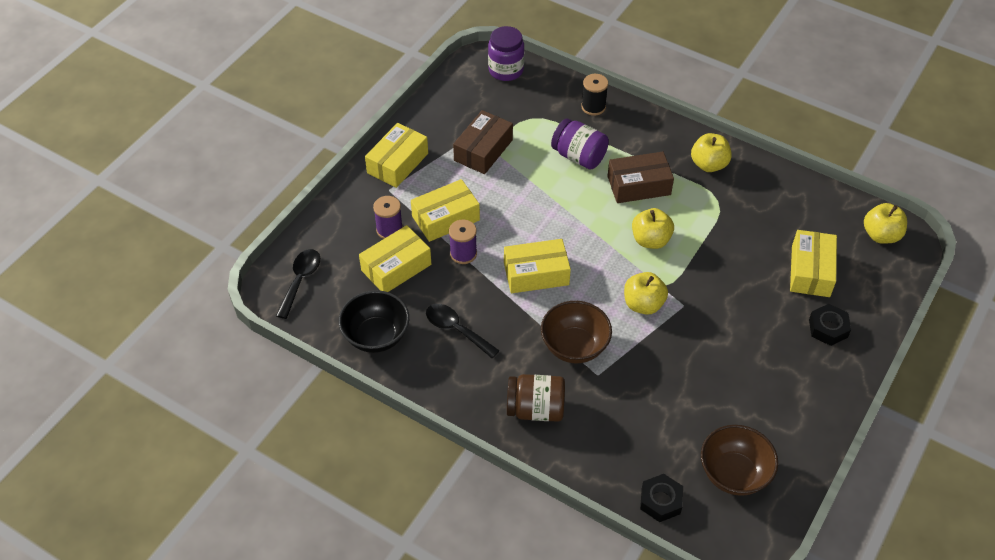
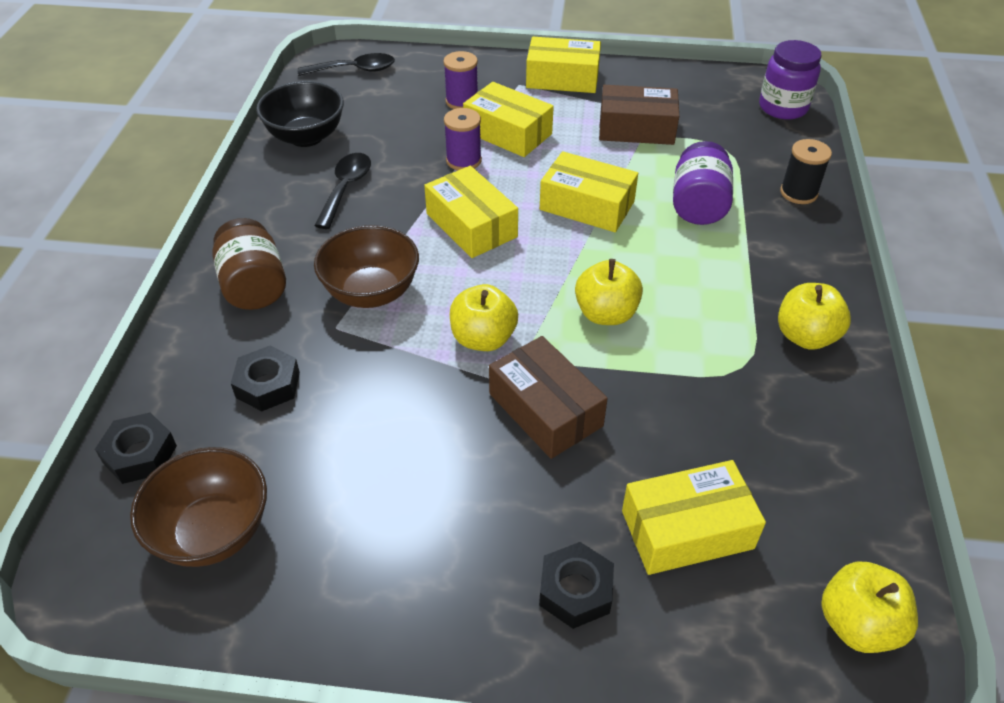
camera: 65 degrees right, 5 degrees down
yellow box [359,225,431,292] -> yellow box moved to [540,151,638,232]
brown box [607,152,674,203] -> brown box moved to [489,336,608,459]
none -> black nut [231,346,300,411]

